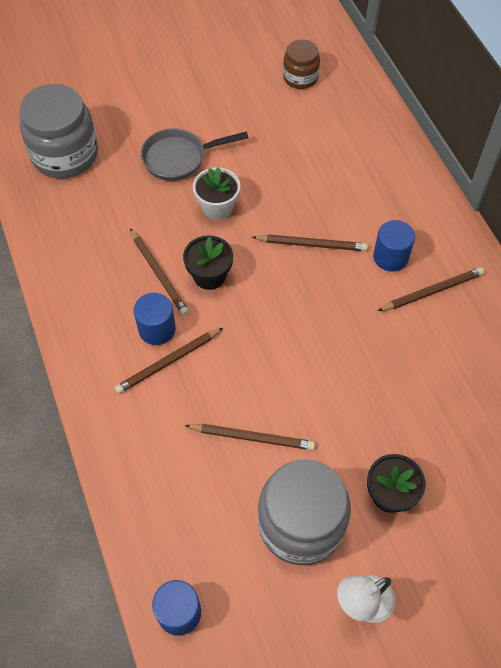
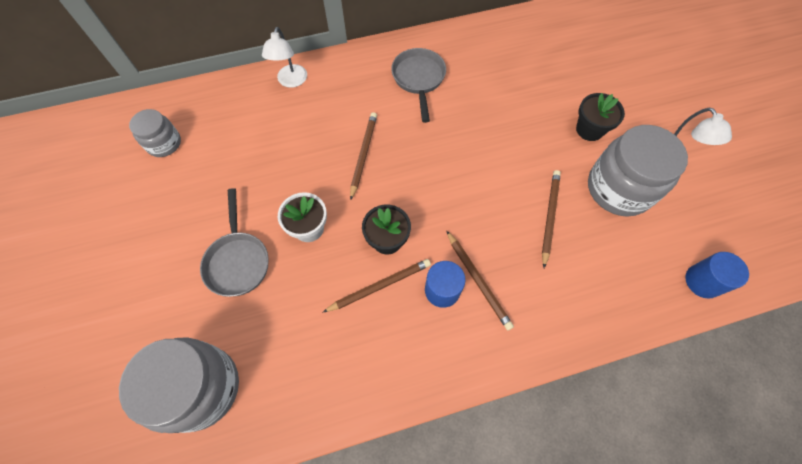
camera: 85 degrees left, 5 degrees up
brown jar [283,39,320,89] -> grey jar [129,109,181,157]
blue cylinder [373,220,415,272] -> none
brown pencil [378,267,484,311] -> grey pan [391,48,446,123]
none -> white lamp [262,27,307,88]

